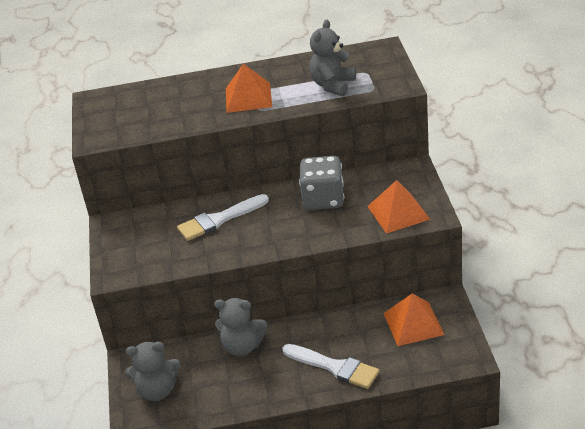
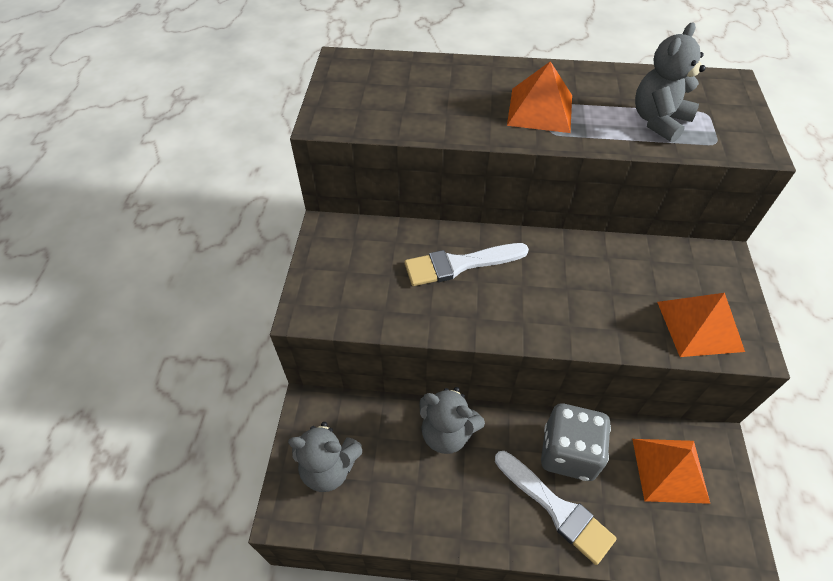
camera: 10 degrees right, 15 degrees up
grey dice [299,156,344,210] -> grey dice moved to [541,404,611,481]

